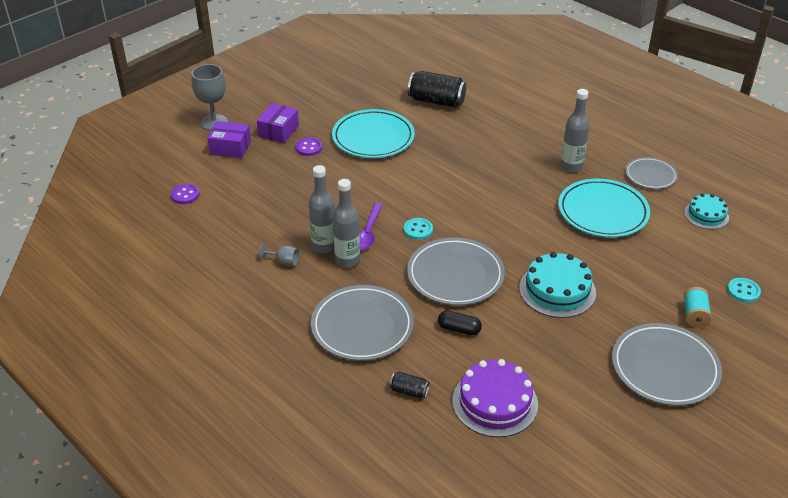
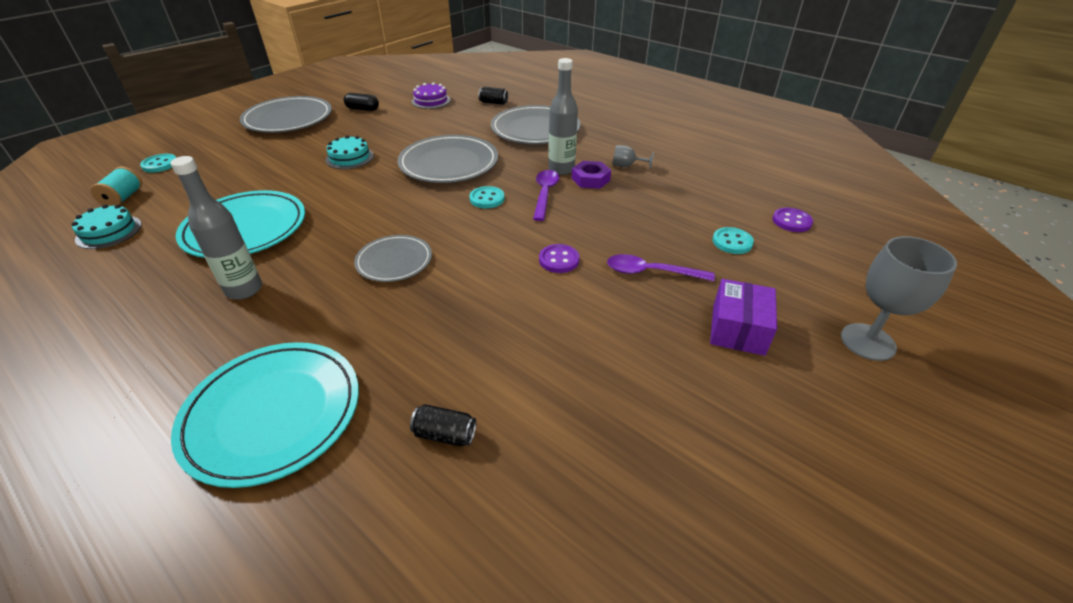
camera: 175 degrees right, 0 degrees up
purple box [207,121,251,158] -> none
purple button [296,138,322,156] -> purple button moved to [539,244,580,273]
grey bottle [309,165,335,254] -> purple nut [572,161,611,189]
turquoise plate [332,109,415,158] -> turquoise plate moved to [171,342,359,488]
black can [408,71,466,108] -> black can [410,404,476,447], size x0.49
black capsule [438,311,482,335] -> black capsule moved to [344,93,379,111]
purple cake [452,359,538,437] -> purple cake [411,82,451,109], size x0.62
turquoise cake [519,252,596,318] -> turquoise cake [325,135,374,169], size x0.62
grey plate [625,157,678,189] -> grey plate moved to [354,235,432,282]
turquoise spool [684,287,712,328] -> turquoise spool moved to [91,166,142,206]
none -> purple spoon [607,254,715,281]
none -> turquoise button [712,227,754,254]

